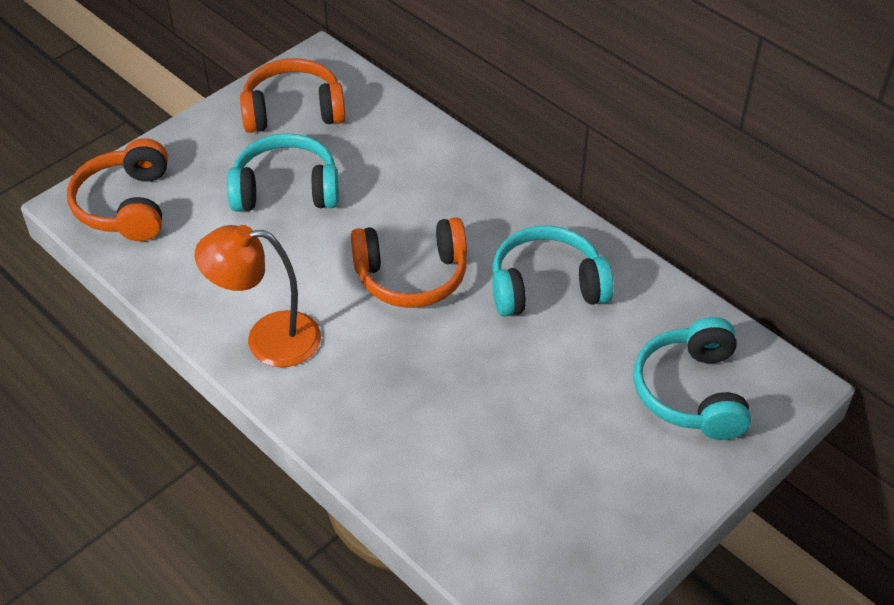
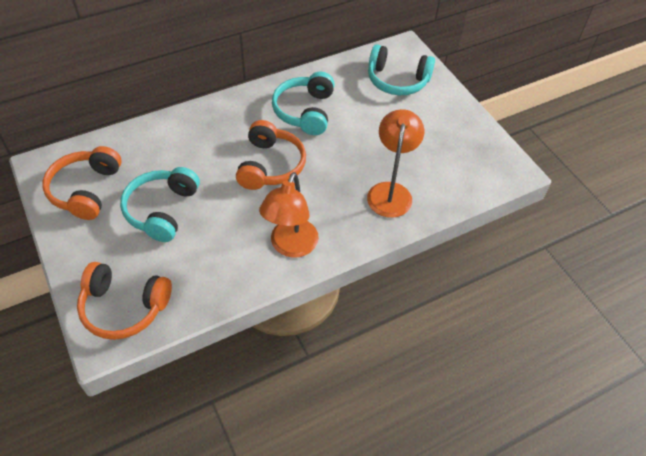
camera: 75 degrees left, 5 degrees up
none -> orange lamp [367,109,424,218]

